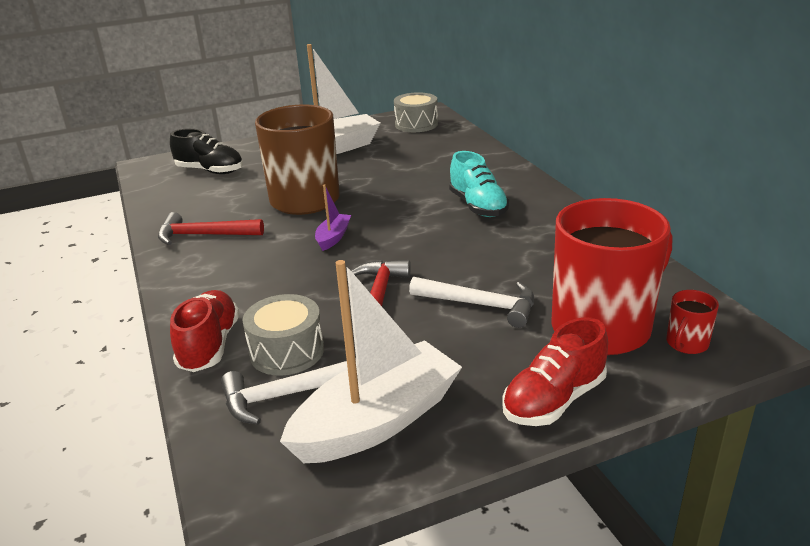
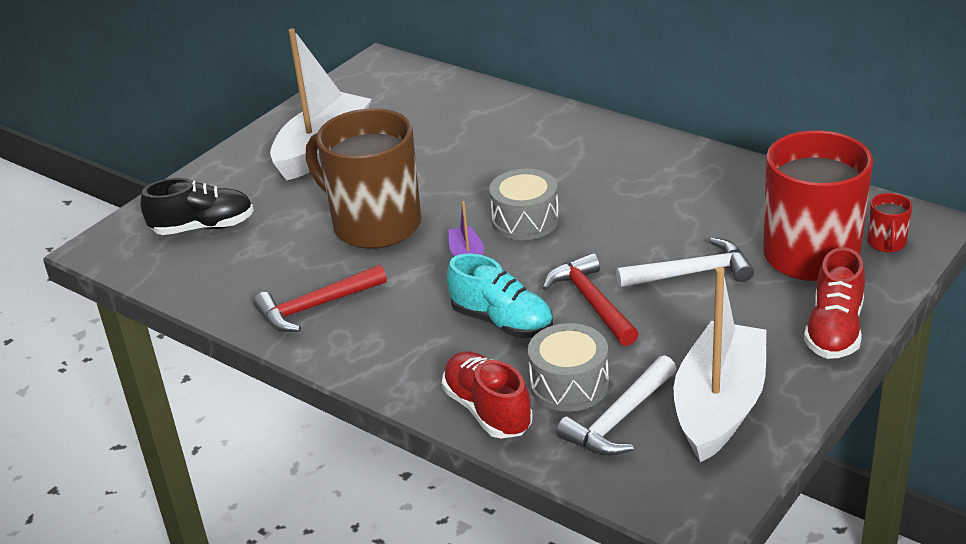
camera: 30 degrees left, 5 degrees up
grey drum [394,92,438,132] -> grey drum moved to [489,169,559,240]
turquoise shoe [449,151,509,217] -> turquoise shoe moved to [447,253,553,338]

